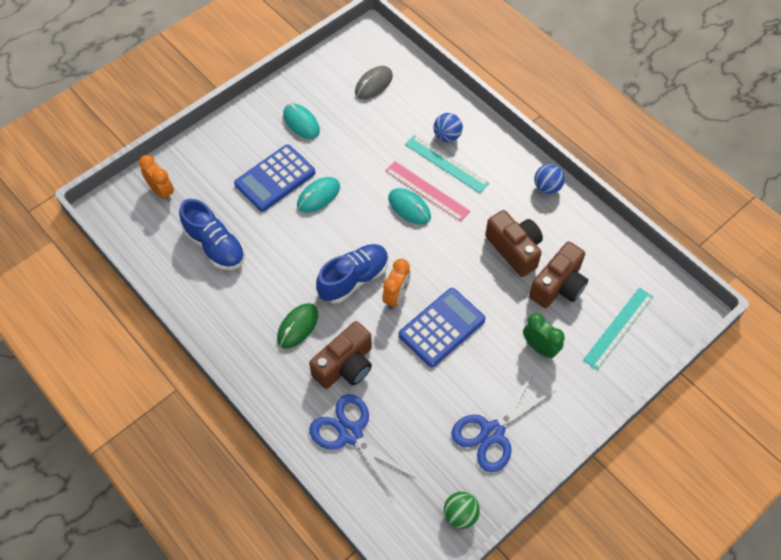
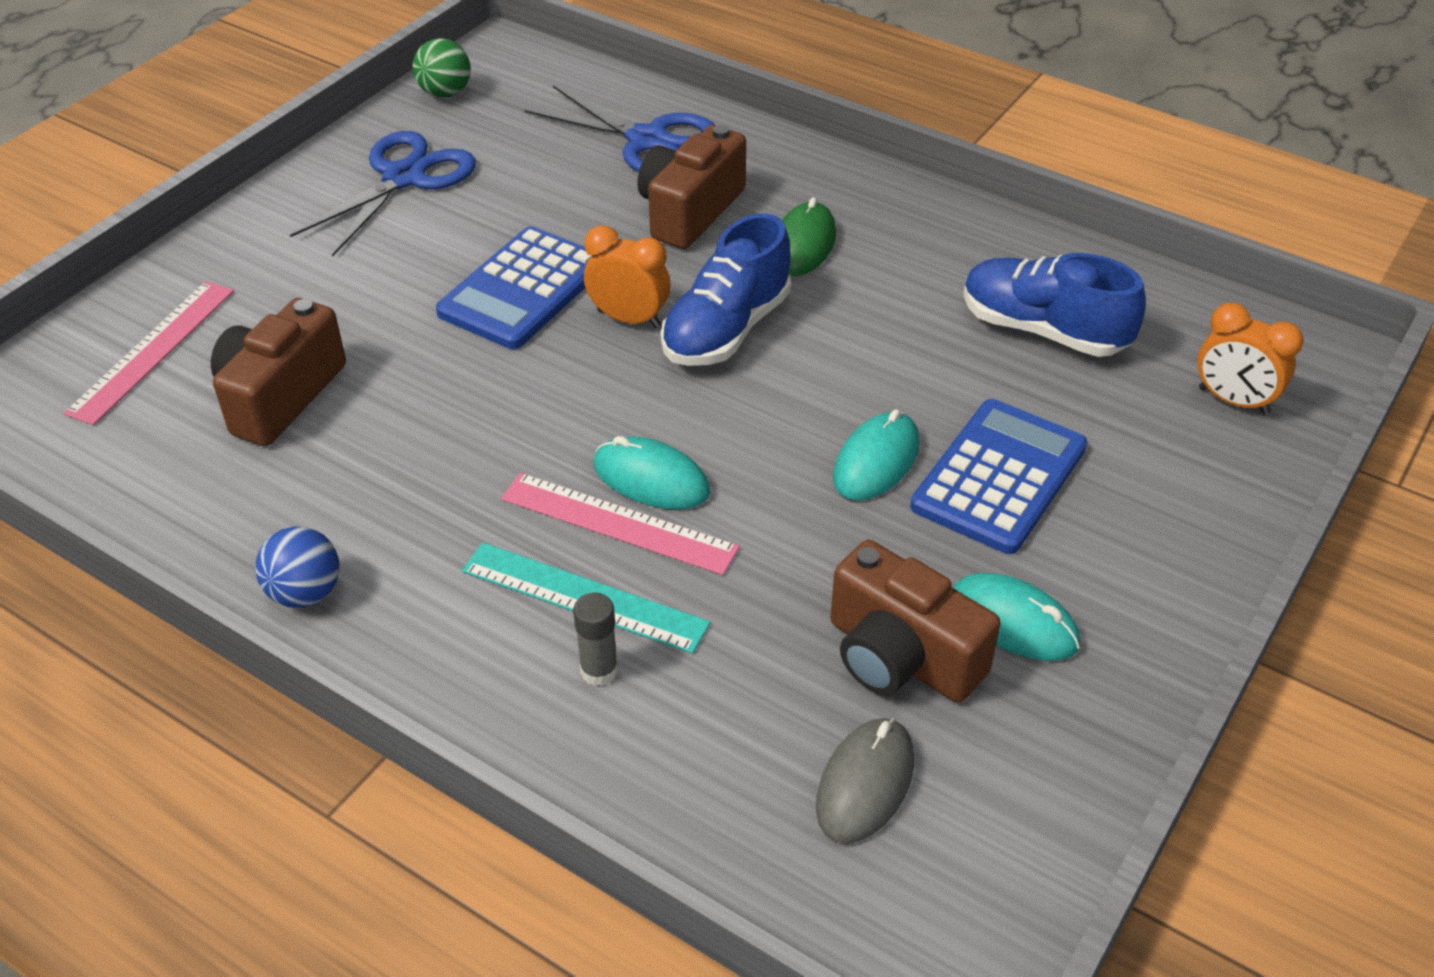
camera: 165 degrees right, 15 degrees down
orange clock [382,259,410,309] -> orange clock turned 105 degrees clockwise [584,225,671,328]
blue ball [433,113,463,142] -> grey glue stick [573,592,618,686]
brown camera [485,210,543,277] -> brown camera moved to [831,540,1001,703]
green clock [523,313,565,358] -> none
turquoise ruler [583,287,653,370] -> pink ruler [64,281,234,425]

